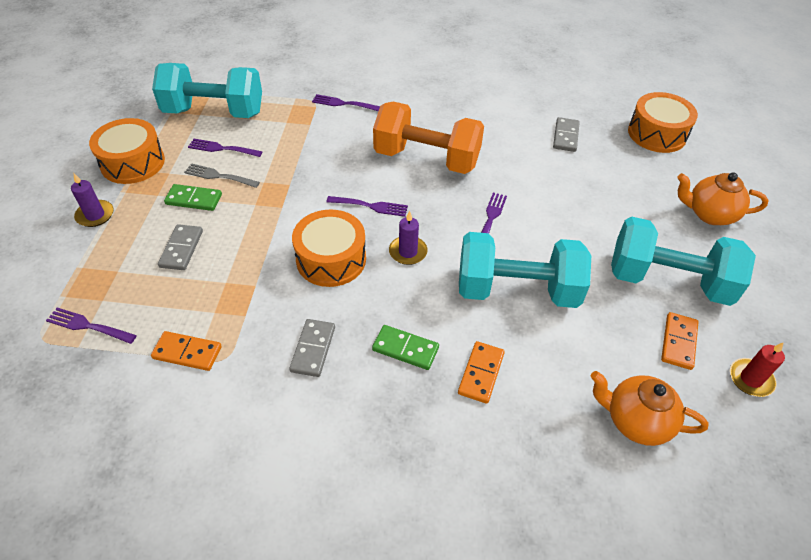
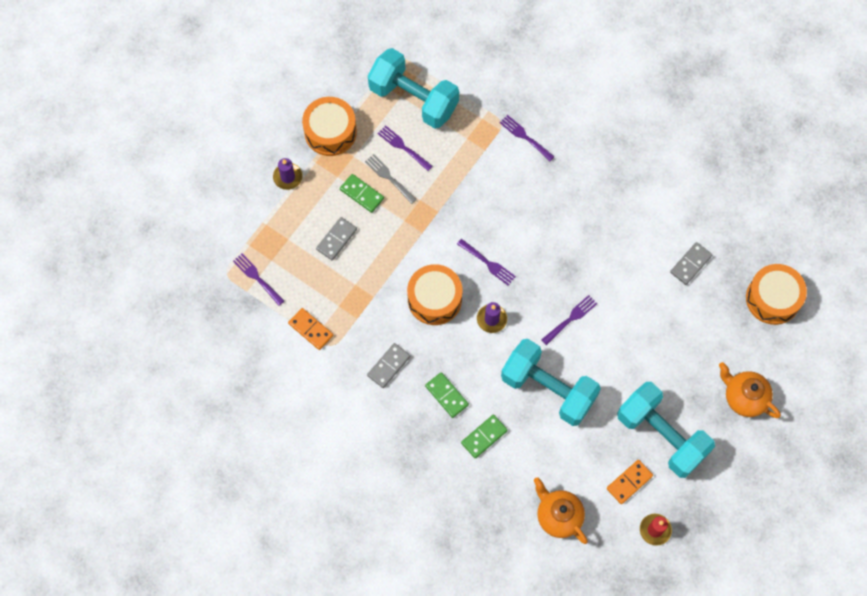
camera: 30 degrees right, 20 degrees up
orange dumbbell [373,101,484,174] -> none
orange domino [458,341,505,404] -> green domino [461,415,508,458]

